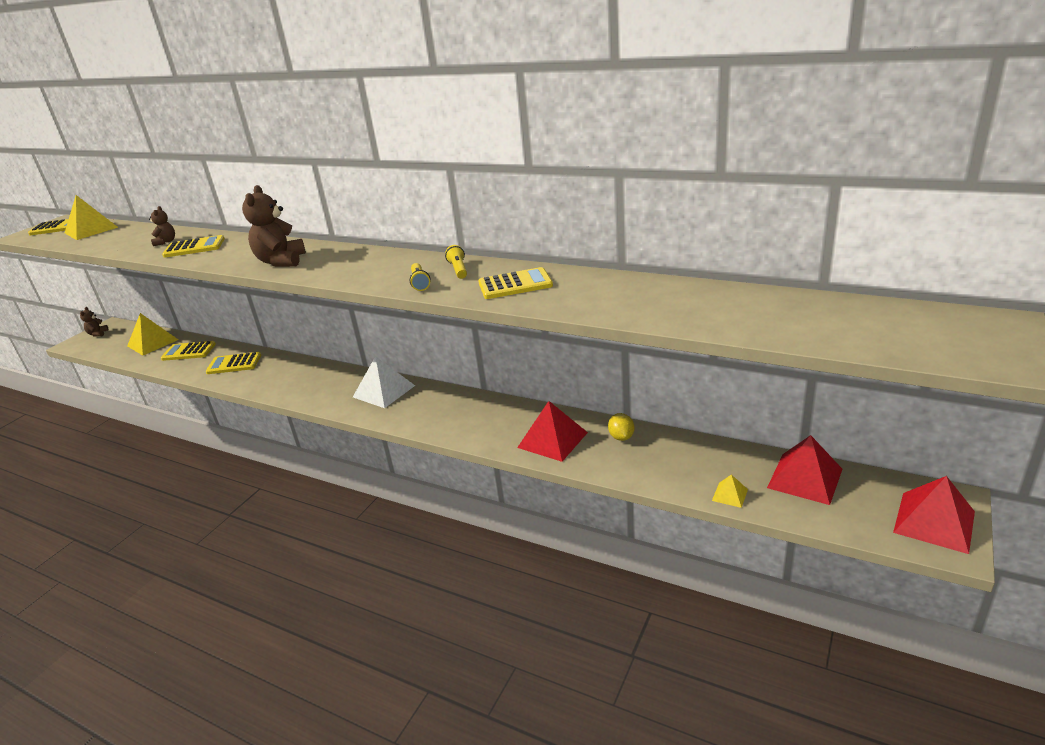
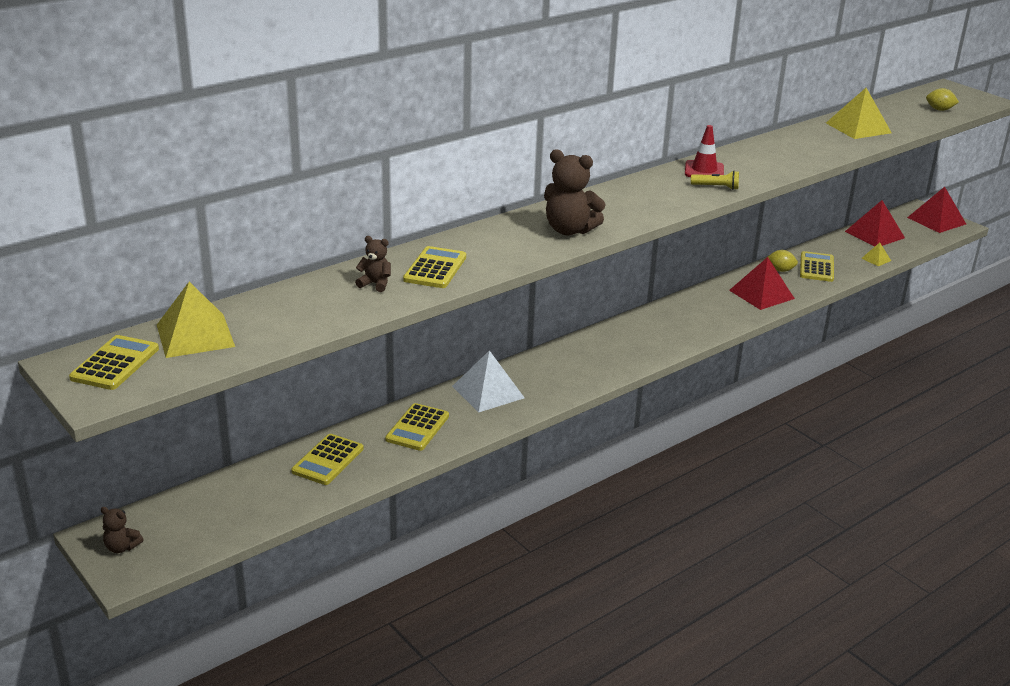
camera: 70 degrees left, 0 degrees up
yellow pyramid [127,313,178,356] -> yellow pyramid moved to [826,88,892,139]
white pyramid [353,356,415,408] -> white pyramid moved to [452,350,525,413]
yellow flashlight [445,245,467,279] -> red traffic cone [685,125,724,177]
yellow calculator [478,267,553,299] -> yellow calculator moved to [800,251,834,282]
none -> yellow lemon [926,88,959,111]

